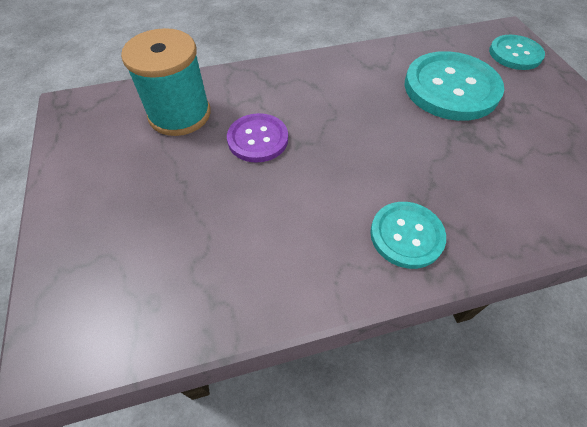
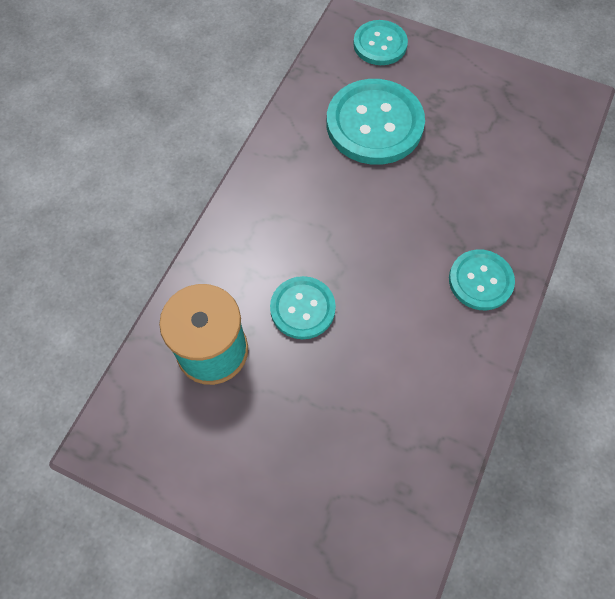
camera: 50 degrees left, 10 degrees up
purple button [227,113,288,163] -> turquoise button [270,276,336,339]

